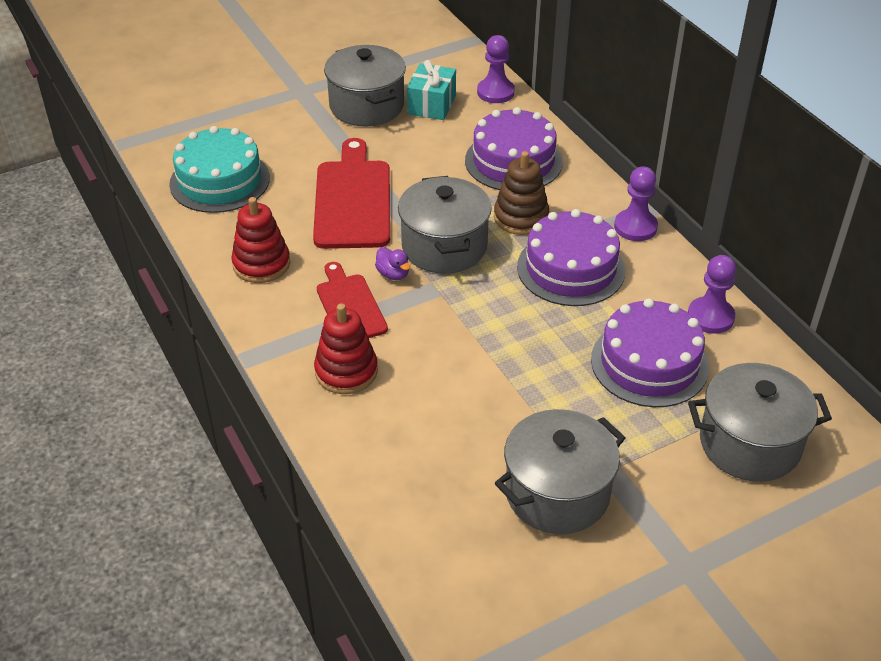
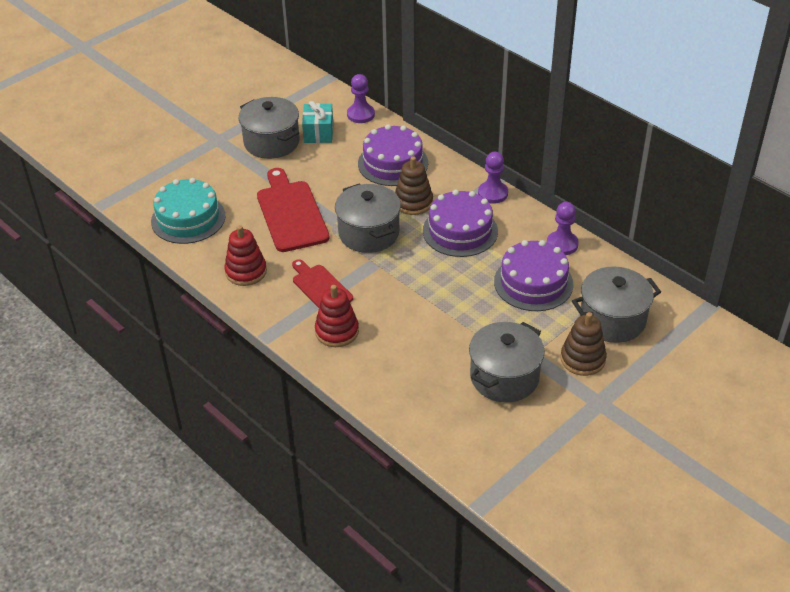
camera: 15 degrees left, 0 degrees up
purple duck [375,247,410,280] -> none
none -> brown stacking toy [561,312,607,376]

